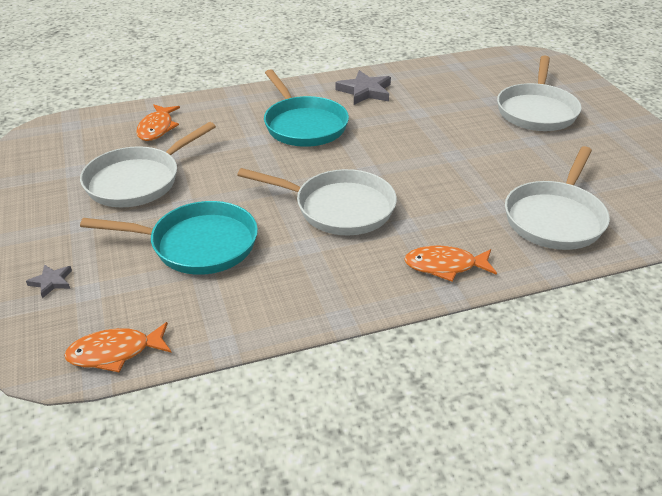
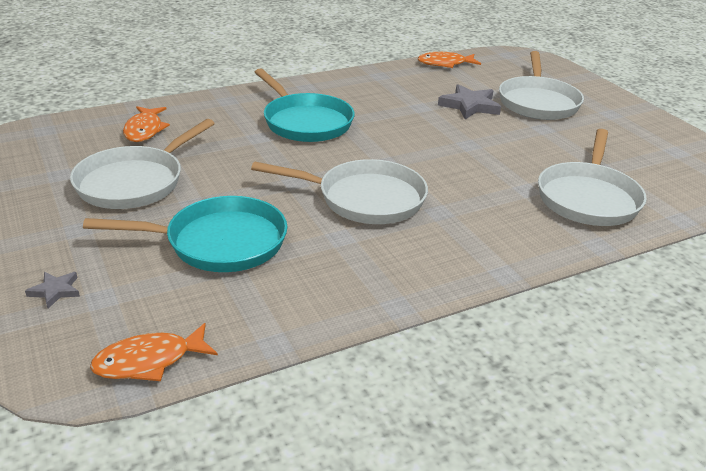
camera: 10 degrees left, 5 degrees down
grey star [335,70,391,105] -> grey star moved to [438,84,501,119]
orange fish [404,245,497,282] -> orange fish moved to [418,52,481,68]

